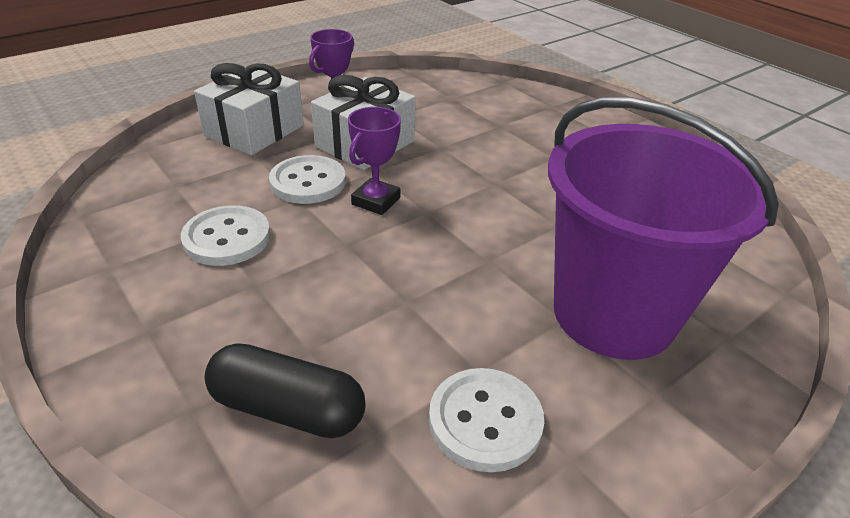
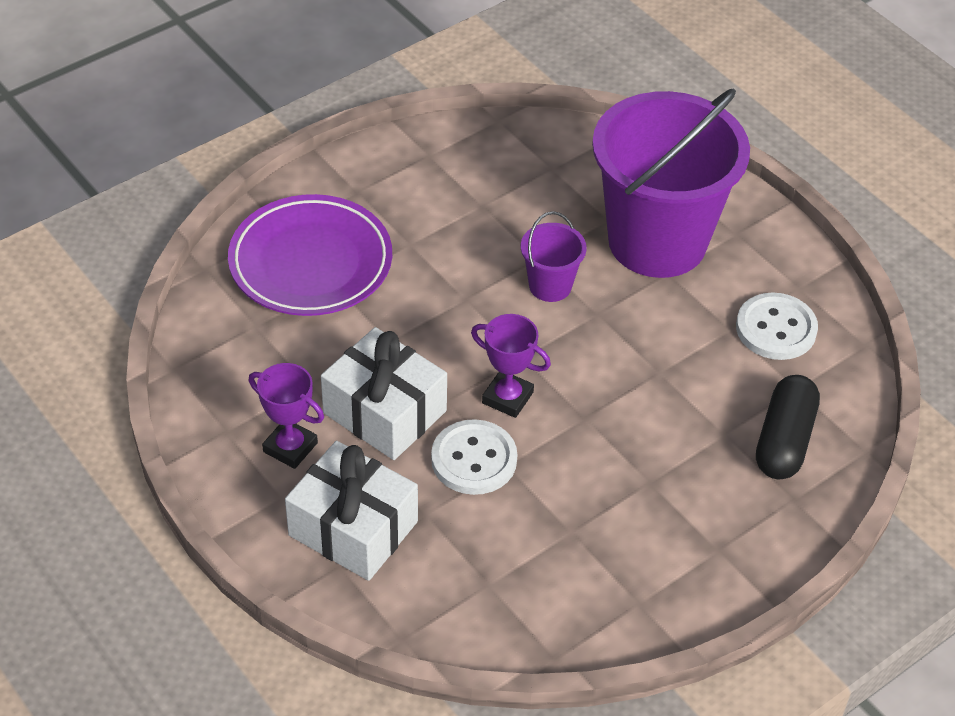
camera: 90 degrees left, 10 degrees up
white button [181,205,270,266] -> none
none -> purple plate [228,194,392,316]
none -> purple bucket [521,211,587,302]

